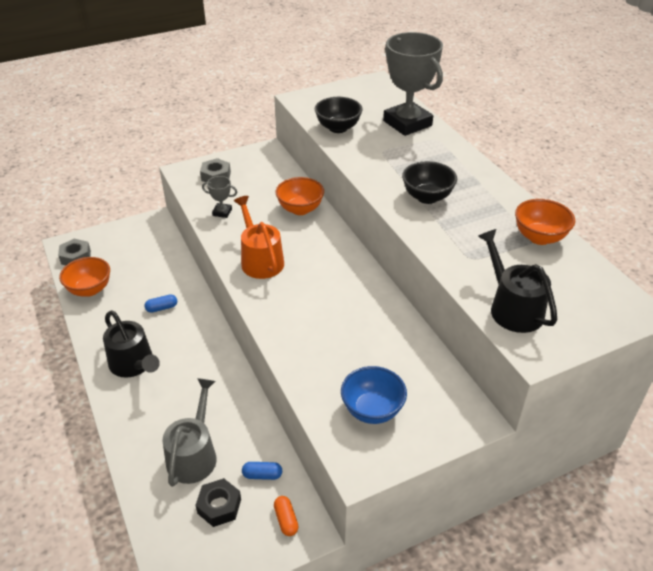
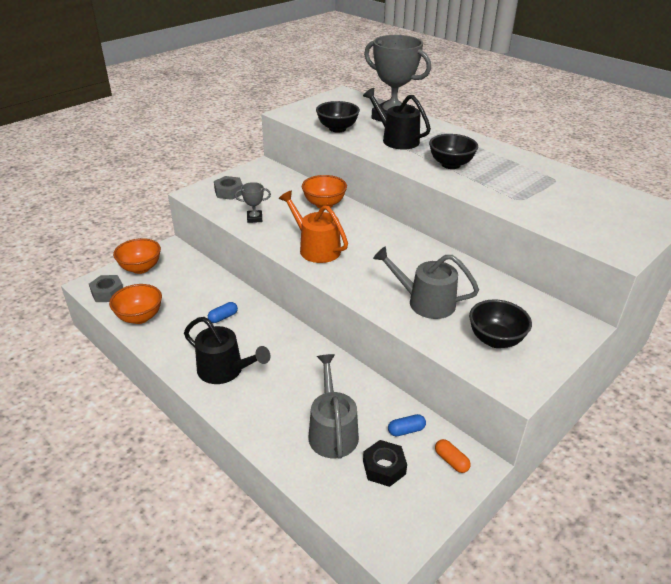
camera: 20 degrees left, 5 degrees down
blue bowl [341,366,407,424] -> black bowl [469,299,532,348]
black watering can [478,229,558,333] -> black watering can moved to [363,88,431,149]
orange bowl [515,199,575,245] -> orange bowl moved to [113,238,161,274]
none -> grey watering can [373,246,479,319]

